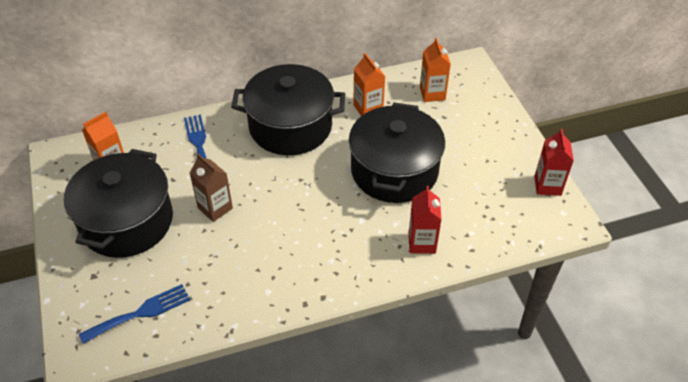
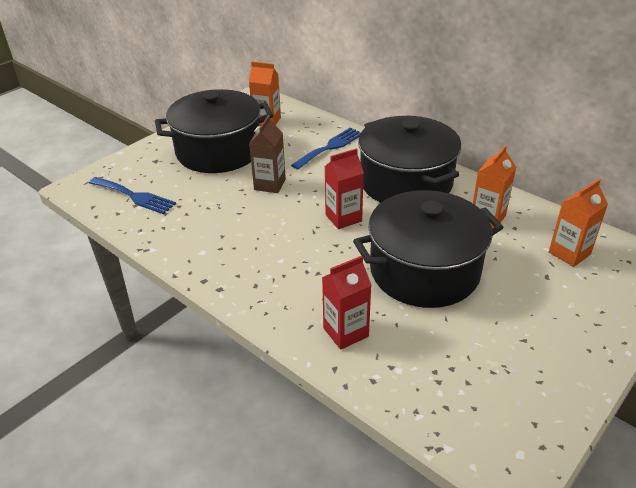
camera: 60 degrees right, 10 degrees down
red carton [534,129,574,196] -> red carton moved to [325,148,364,229]

